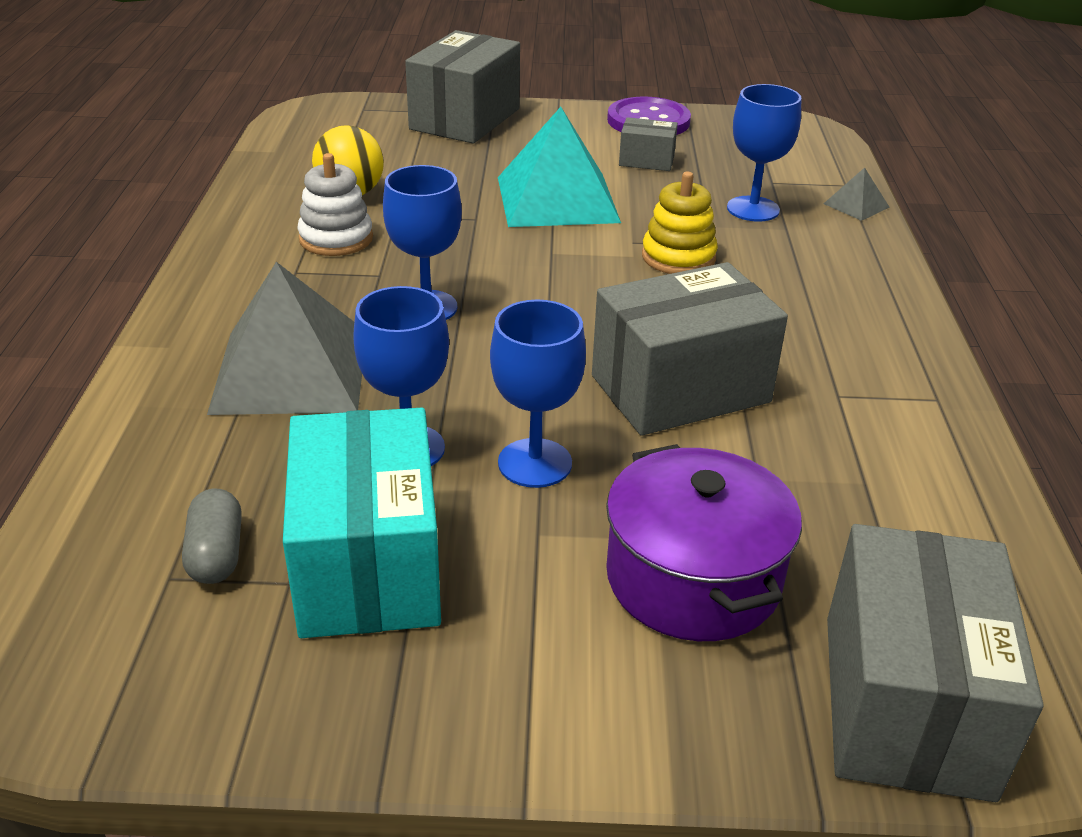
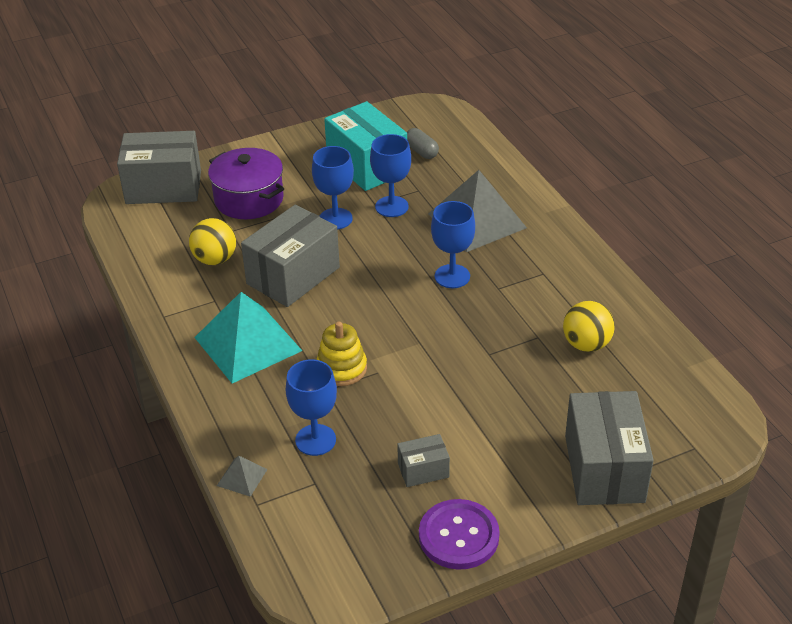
camera: 155 degrees right, 5 degrees up
white stacking toy [297,153,373,256] -> none
turquoise pyramid [498,107,621,227] -> turquoise pyramid moved to [194,292,302,383]
grey box [827,524,1043,802] -> grey box turned 75 degrees counterclockwise [117,131,201,204]
none -> yellow ball [189,218,236,265]

